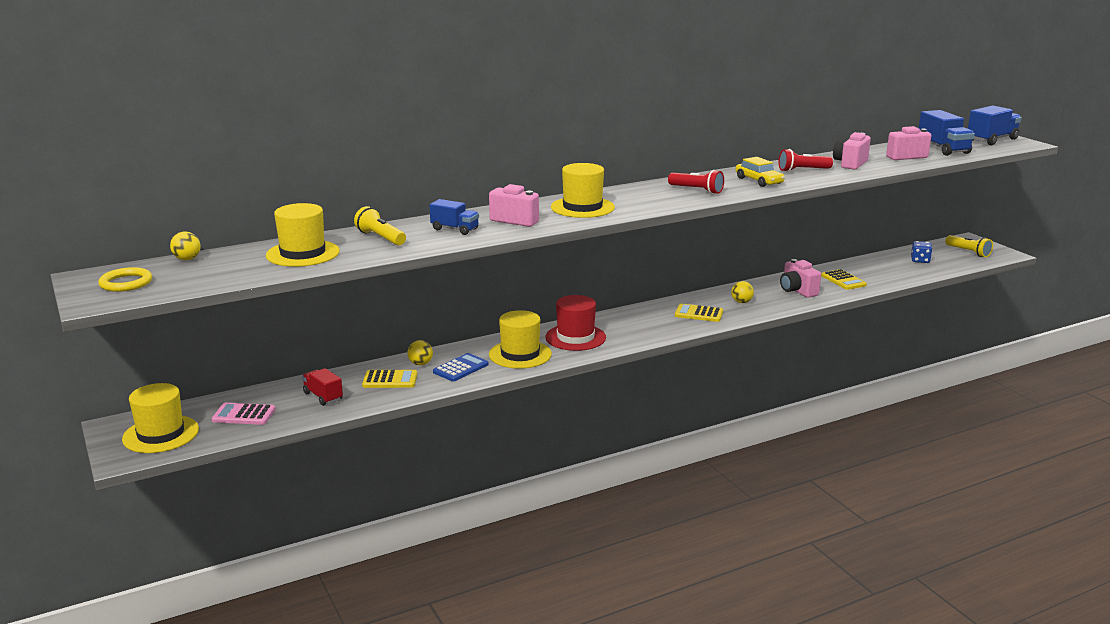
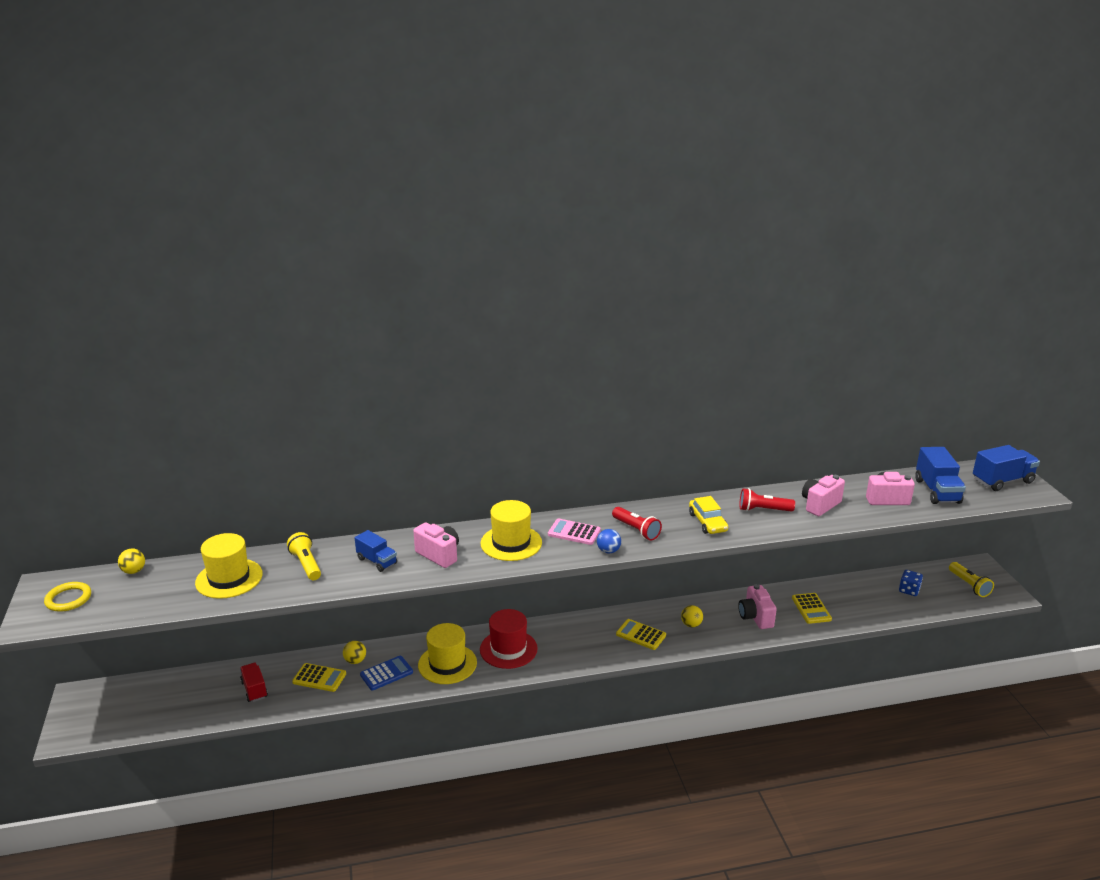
camera: 15 degrees right, 5 degrees up
yellow hat [122,383,199,453] -> none
pink calculator [212,403,275,425] -> pink calculator moved to [548,518,601,545]
none -> blue ball [597,529,621,554]

